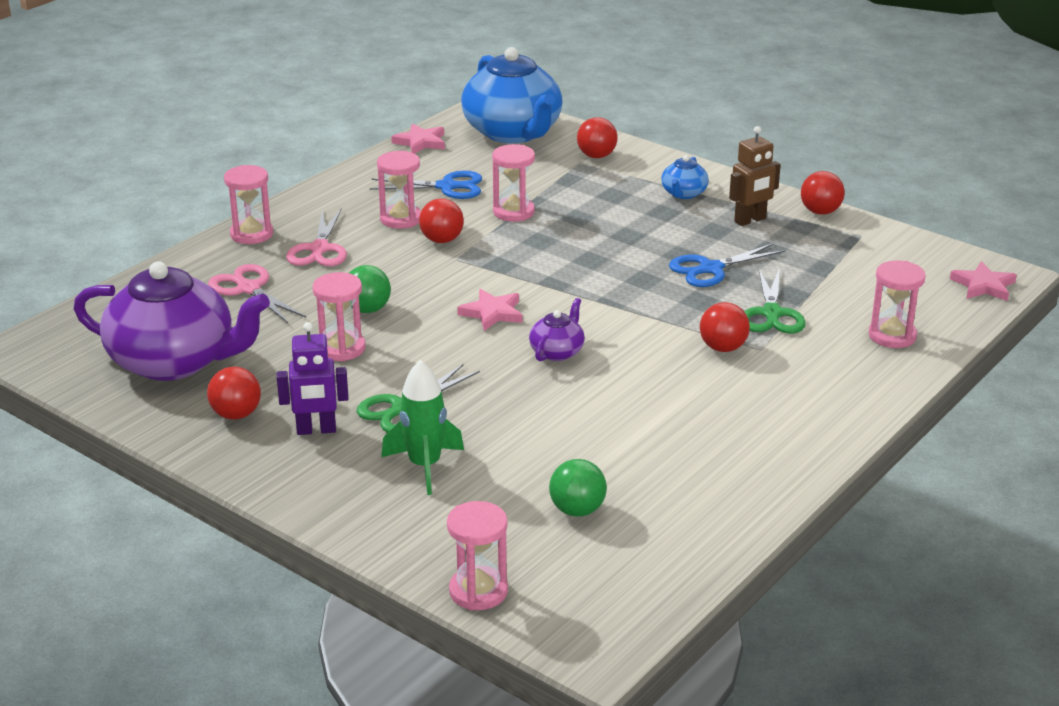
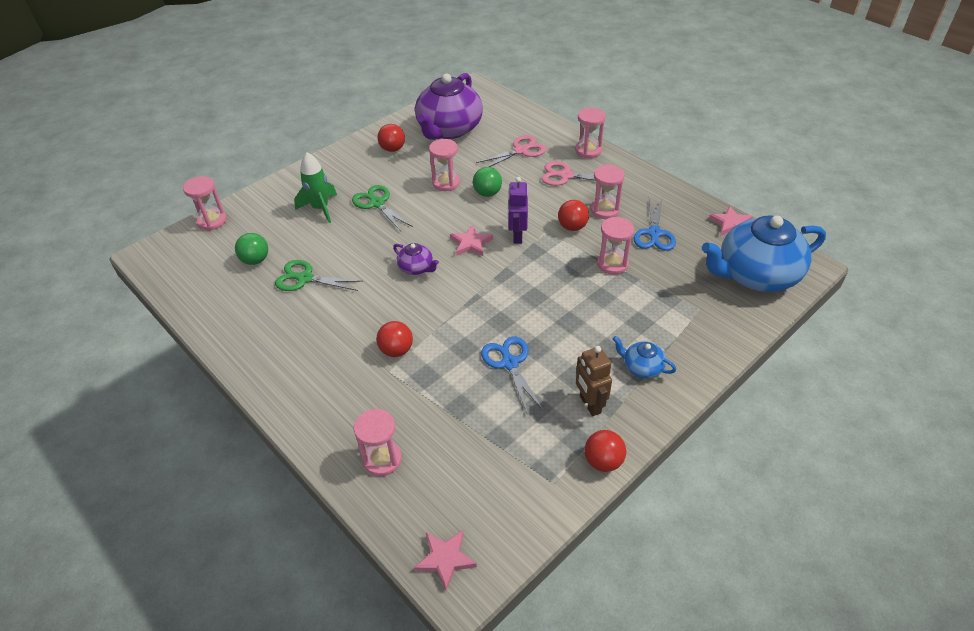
camera: 100 degrees right, 15 degrees up
purple robot [277,322,349,435] -> purple robot moved to [508,177,528,244]
red ball [577,117,618,158] -> none
green scissors [744,267,806,334] -> green scissors moved to [275,260,363,291]

